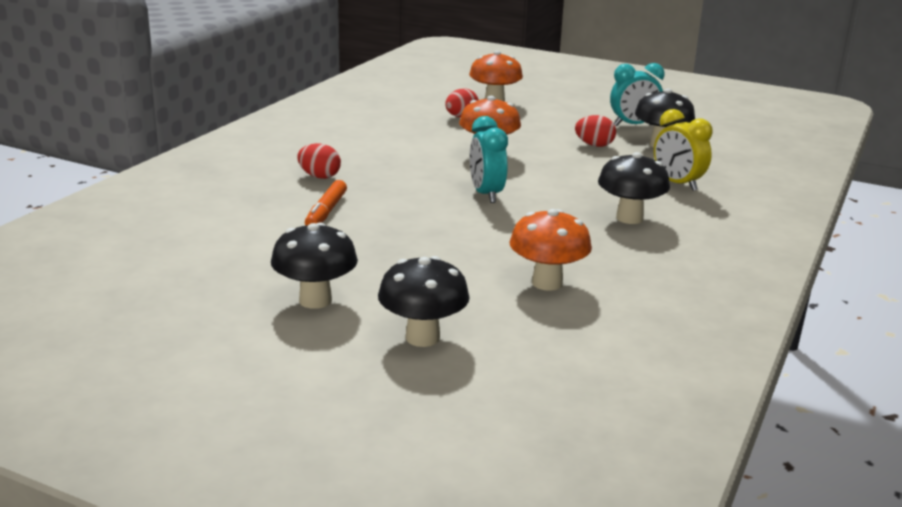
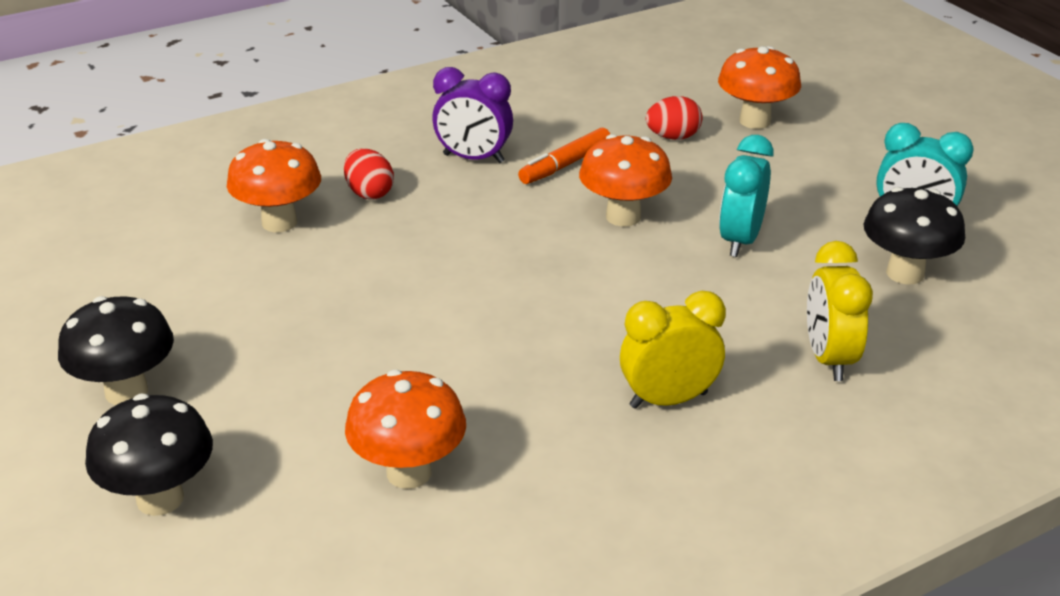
camera: 35 degrees right, 10 degrees up
orange marker [305,180,347,226] -> orange marker moved to [518,128,610,184]
turquoise clock [469,116,508,203] -> turquoise clock moved to [719,135,773,257]
red egg [575,115,616,147] -> none
black mushroom [598,152,670,224] -> yellow clock [620,291,726,409]
none -> orange mushroom [227,139,321,232]
none -> purple clock [432,67,513,163]

